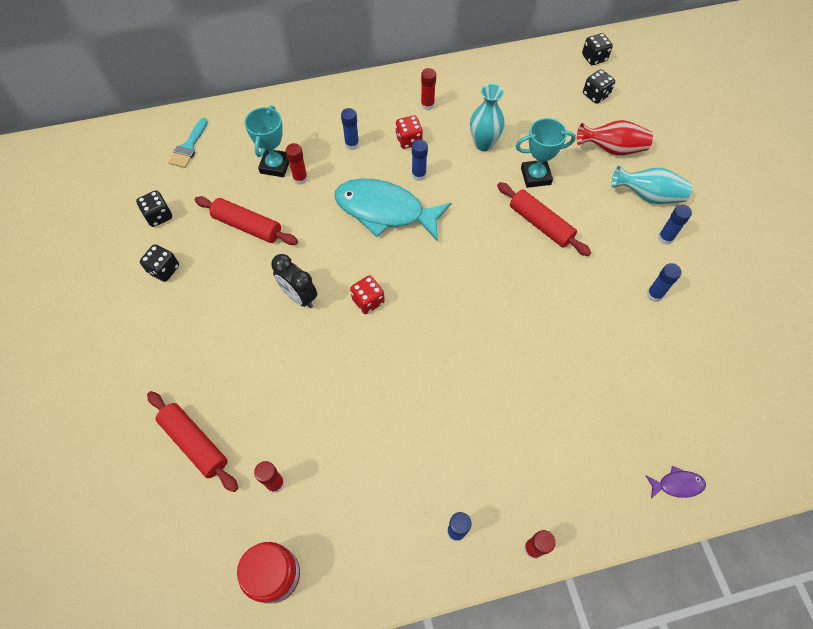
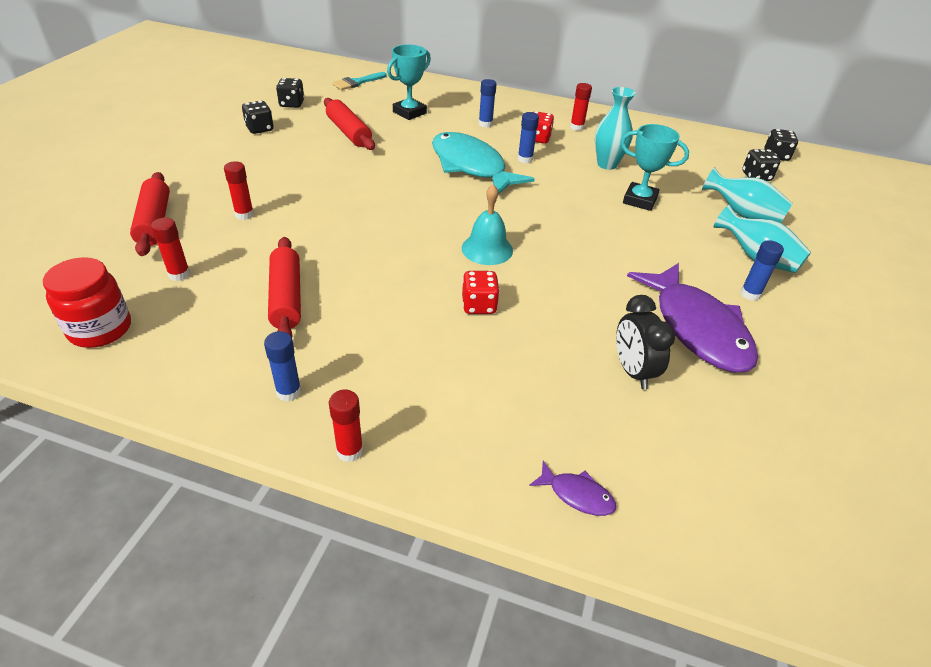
camera: 30 degrees right, 20 degrees down
black clock [271,254,317,308] -> black clock moved to [616,295,675,389]
red glue stick [286,143,308,185] -> red glue stick moved to [224,161,254,220]
red dice [350,275,385,314] -> red dice moved to [462,271,500,314]
red rolling pin [497,182,591,256] -> red rolling pin moved to [268,237,301,337]
red vase [577,120,653,155] -> turquoise vase [702,167,793,223]
blue glue stick [647,263,681,302] -> purple fish [627,263,758,372]
none -> turquoise bell [462,184,513,265]

